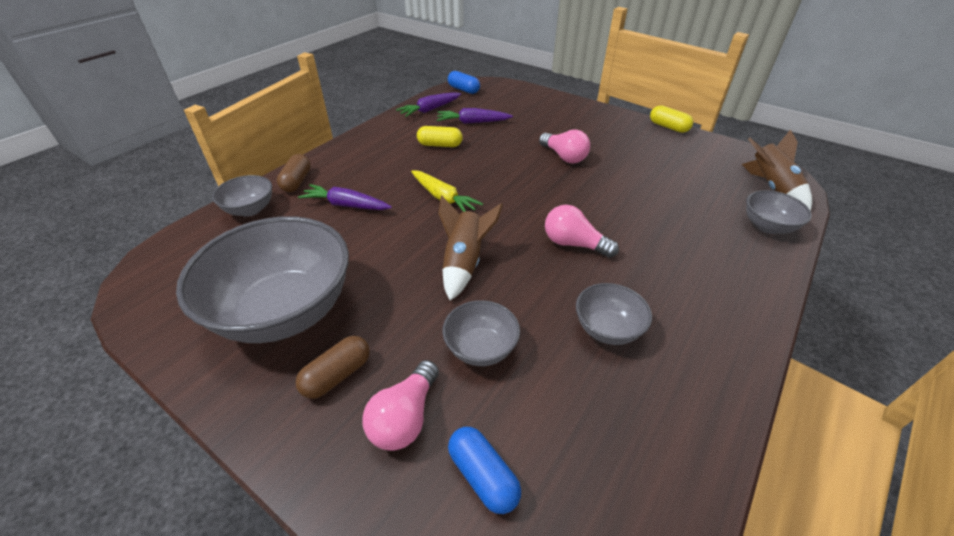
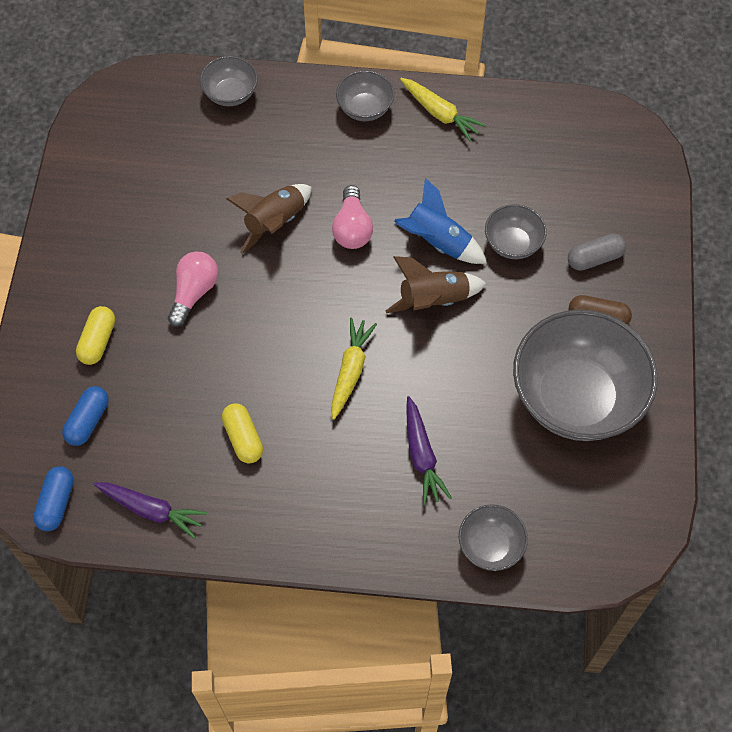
camera: 120 degrees left, 20 degrees up
brown capsule [277,154,311,192] -> none
pink light bulb [363,360,439,451] -> grey capsule [568,234,626,271]
purple carrot [437,108,513,124] -> none
blue capsule [448,427,521,514] -> blue capsule moved to [62,386,109,446]
grey bowl [576,283,652,345] -> grey bowl moved to [336,71,394,121]
yellow capsule [650,105,693,133] -> yellow capsule moved to [76,306,115,365]
brown rocket [742,129,812,211] -> brown rocket moved to [226,184,311,254]
none -> blue rocket [394,178,487,264]
none -> yellow carrot [400,78,486,141]

